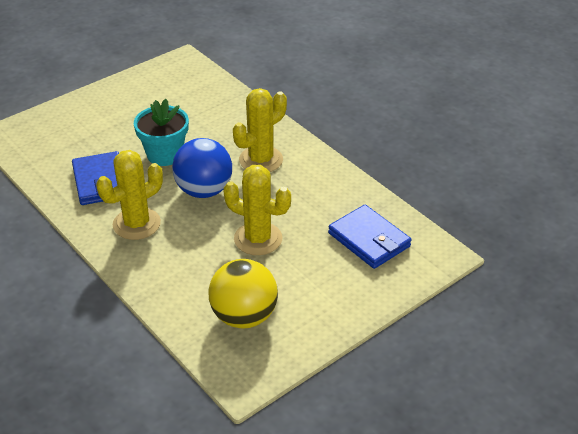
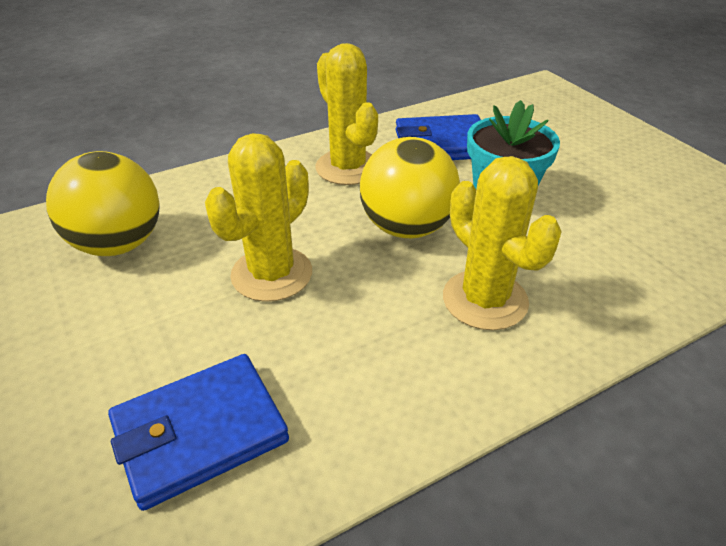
camera: 100 degrees right, 0 degrees up
blue ball [172,138,232,198] -> yellow ball [360,137,460,238]

